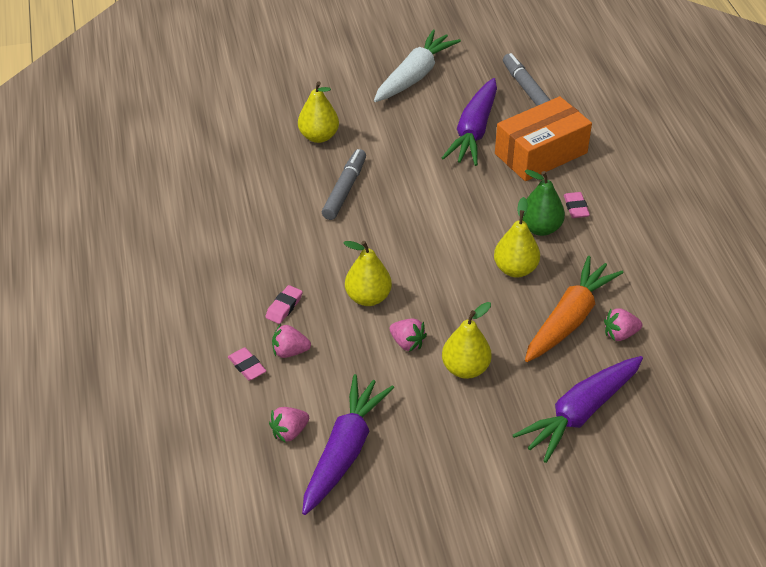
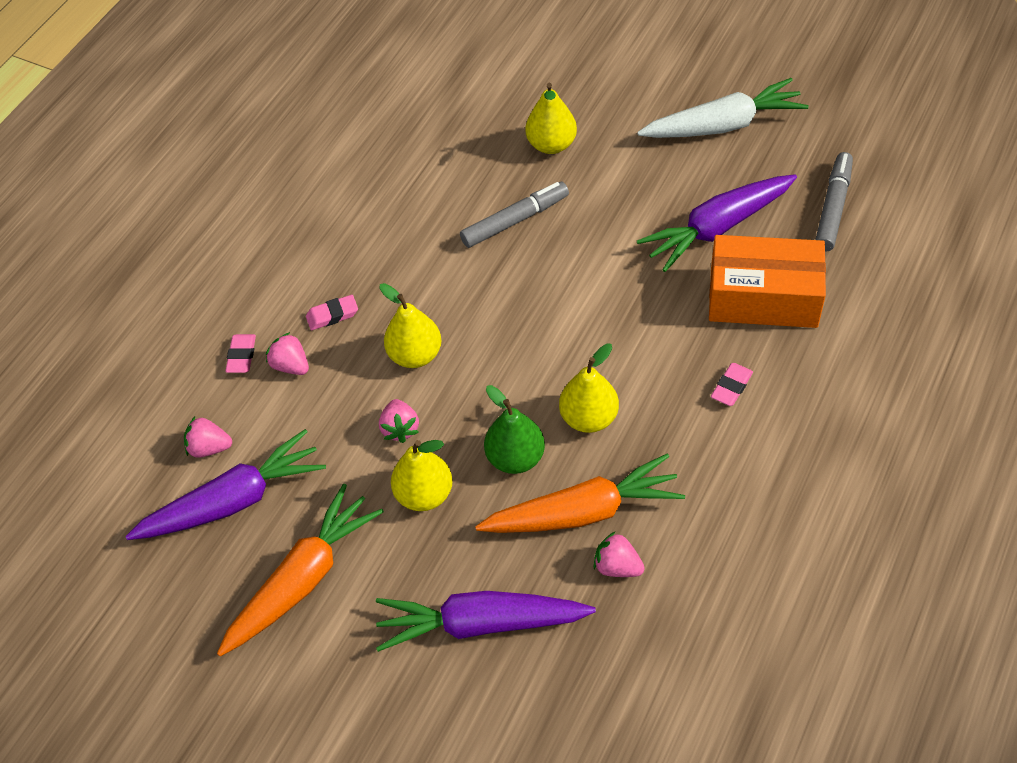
camera: 45 degrees right, 10 degrees up
green pear [522,170,565,236] -> green pear moved to [484,385,545,474]
none -> orange carrot [217,484,384,657]

